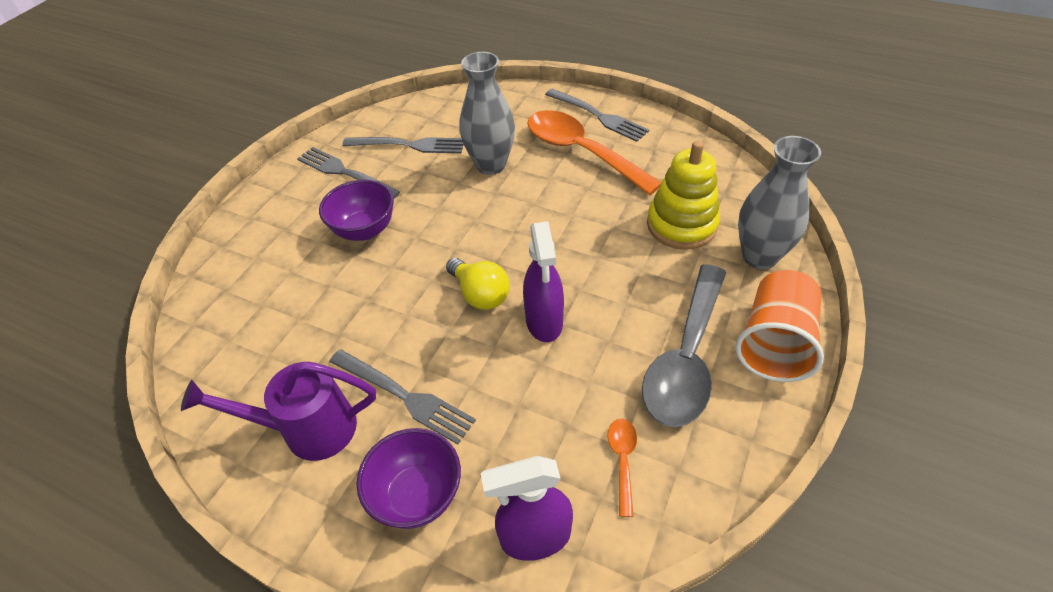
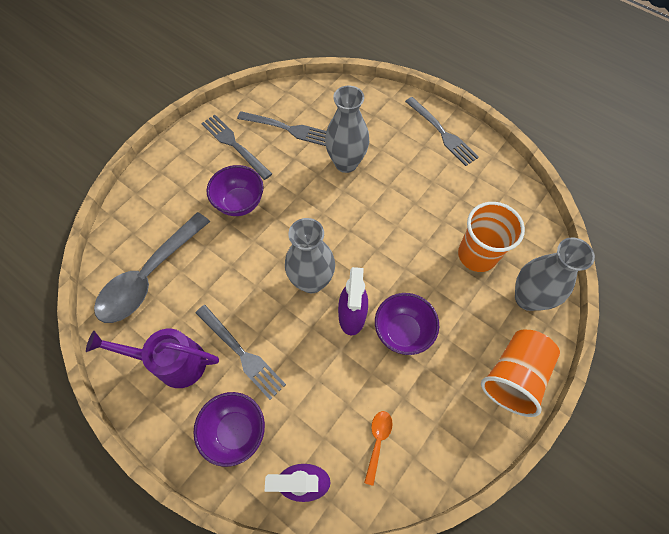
camera: 10 degrees right, 15 degrees up
yellow light bulb [446,258,510,310] -> grey vase [285,218,335,293]
orange spoon [527,110,661,195] -> none
grey spoon [642,264,726,427] -> grey spoon moved to [94,212,210,323]
yellow stacking toy [647,141,720,250] -> orange cup [458,202,525,272]
none -> purple bowl [375,293,439,355]

